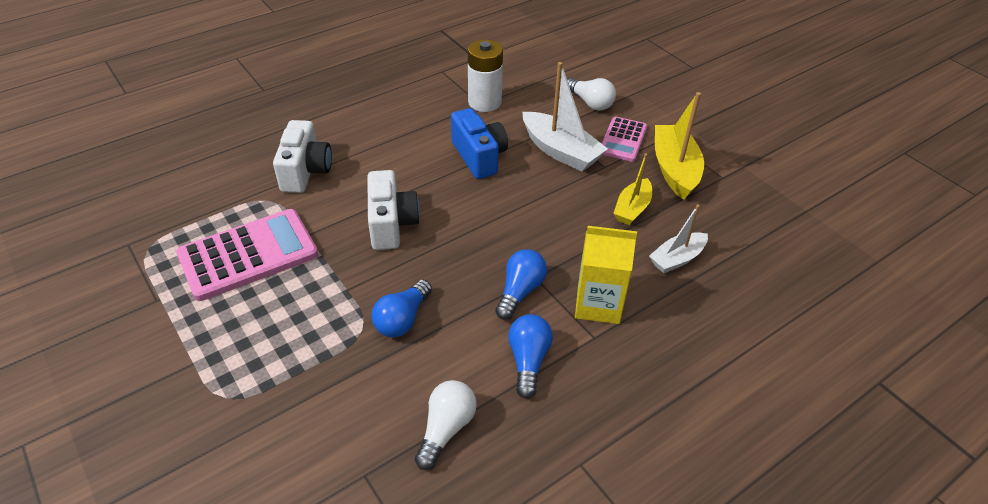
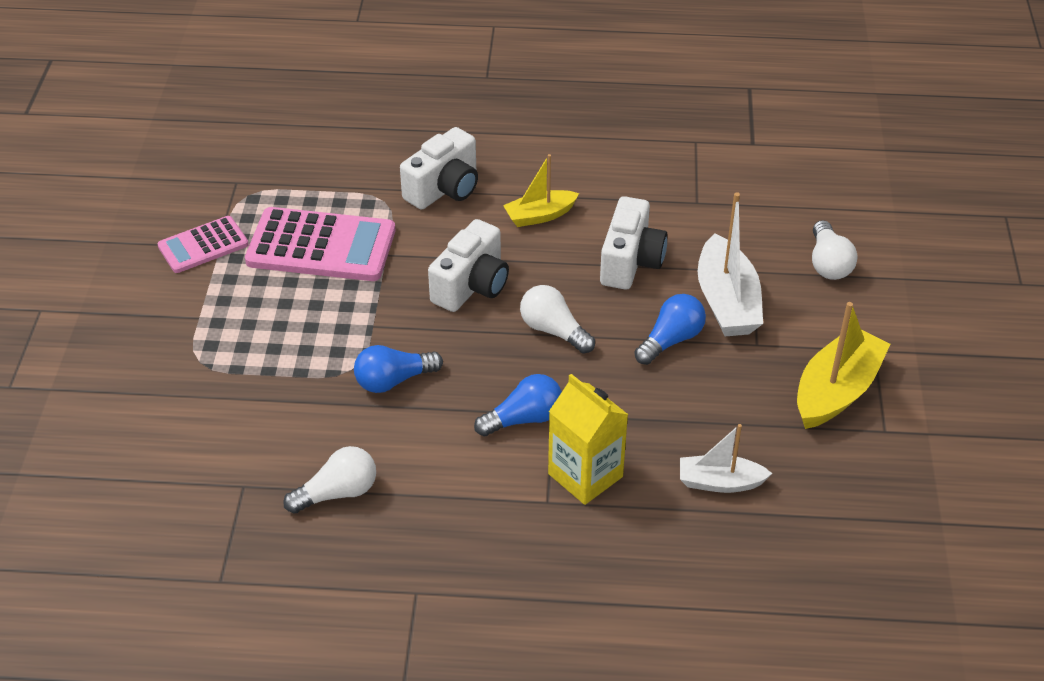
camera: 40 degrees right, 0 degrees up
blue camera [451,108,508,179] -> white camera [600,196,667,290]
white battery [468,40,503,112] -> none
blue light bulb [508,314,553,399] -> blue light bulb moved to [634,294,706,365]
pink calculator [602,117,647,162] -> pink calculator moved to [157,216,249,273]
yellow boat [613,153,652,225] -> yellow boat moved to [503,154,579,227]
none -> white light bulb [520,285,595,354]

